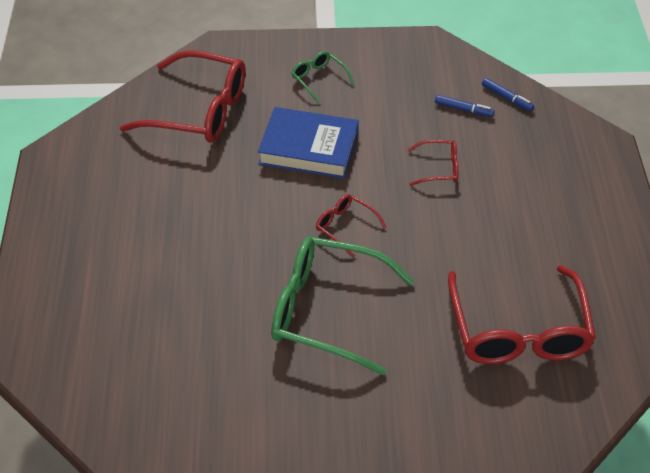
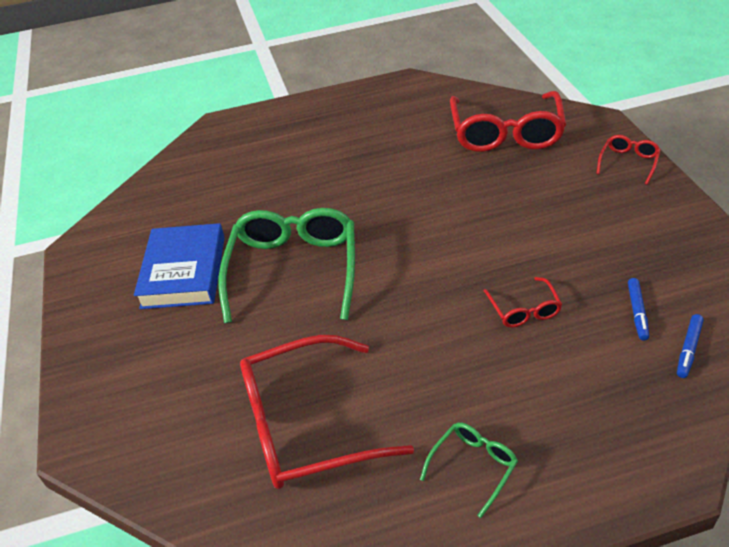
camera: 80 degrees right, 5 degrees down
blue book [258,107,359,179] -> blue book moved to [134,223,225,309]
green glasses [291,51,354,103] -> green glasses moved to [420,422,518,518]
red glasses [316,194,387,258] -> red glasses moved to [597,135,661,185]

